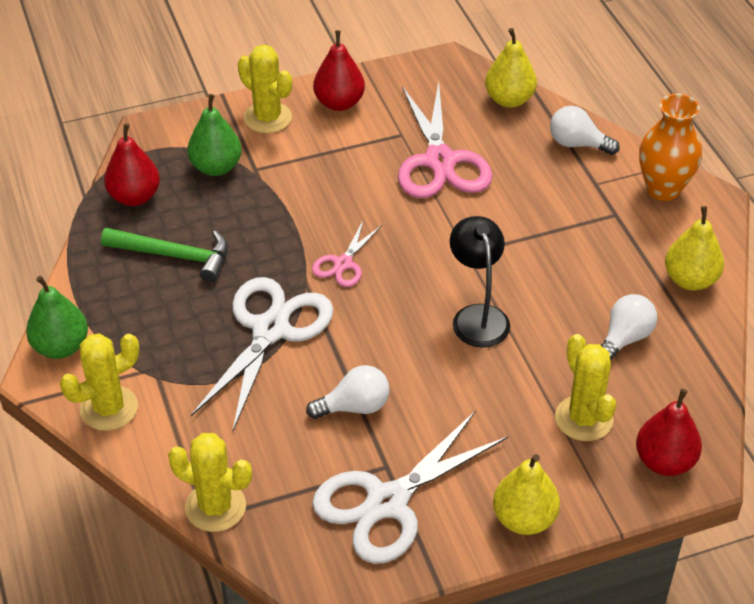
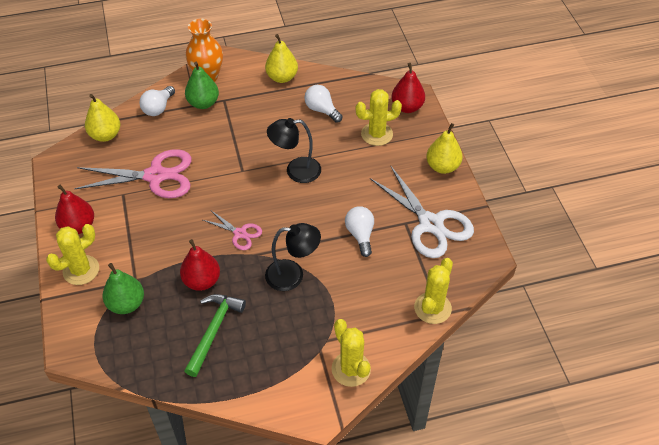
camera: 85 degrees left, 5 degrees up
green pear [26,276,88,359] -> green pear moved to [185,62,219,109]
red pear [104,123,160,206] -> red pear moved to [180,239,220,291]
white scissors [191,277,333,431] -> black lamp [265,223,321,291]

